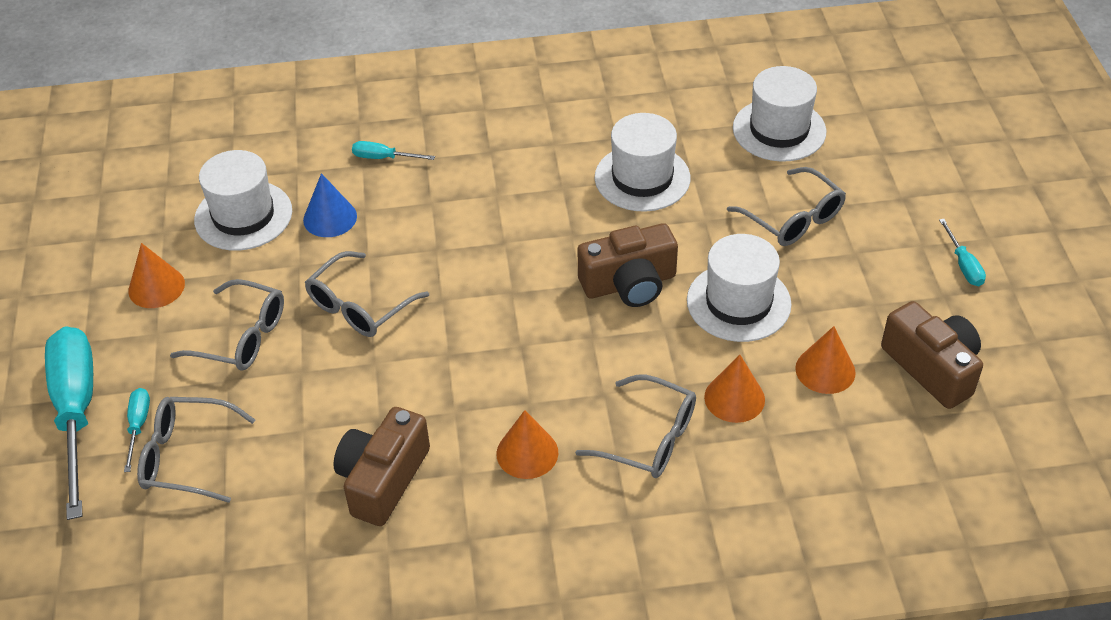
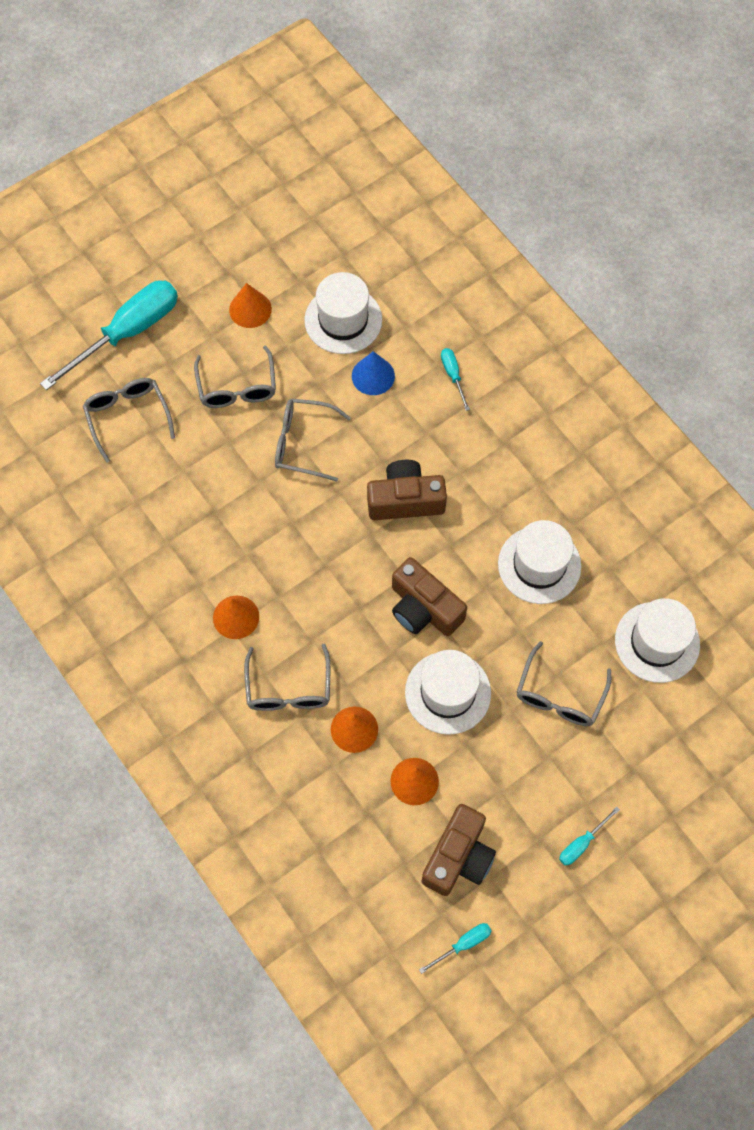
camera: 60 degrees right, 20 degrees up
turquoise screwdriver [124,388,150,472] -> turquoise screwdriver moved to [419,923,492,974]
brown camera [333,407,430,526] -> brown camera moved to [367,460,447,520]

